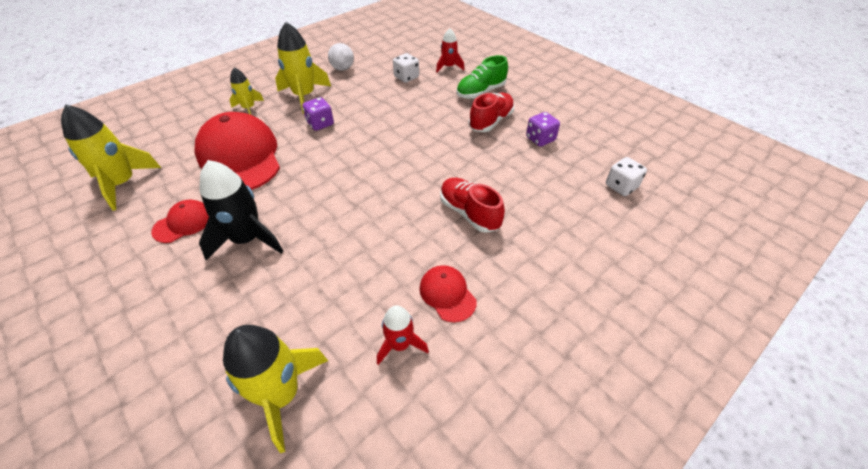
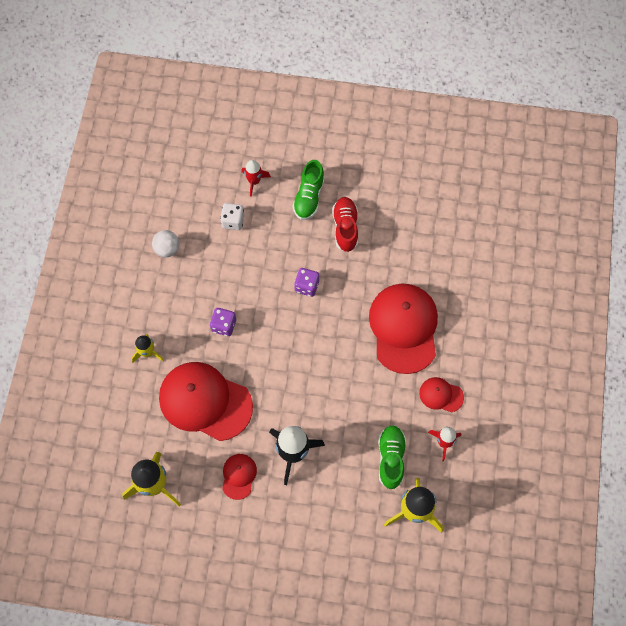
camera: 40 degrees left, 20 degrees up
yellow rocket [275,22,331,114] -> none
red shoe [440,178,505,233] -> red cap [369,284,438,374]
purple dice [526,112,560,147] -> purple dice moved to [294,268,319,297]
white dice [606,157,647,196] -> none
none -> green shoe [378,425,406,489]

